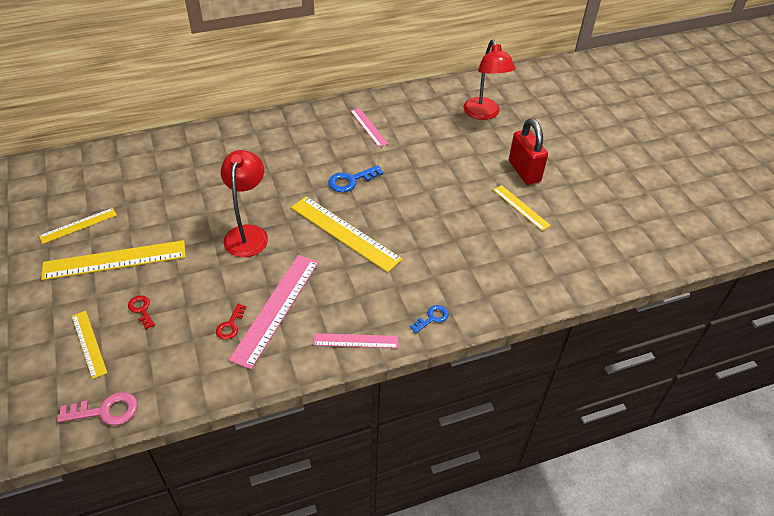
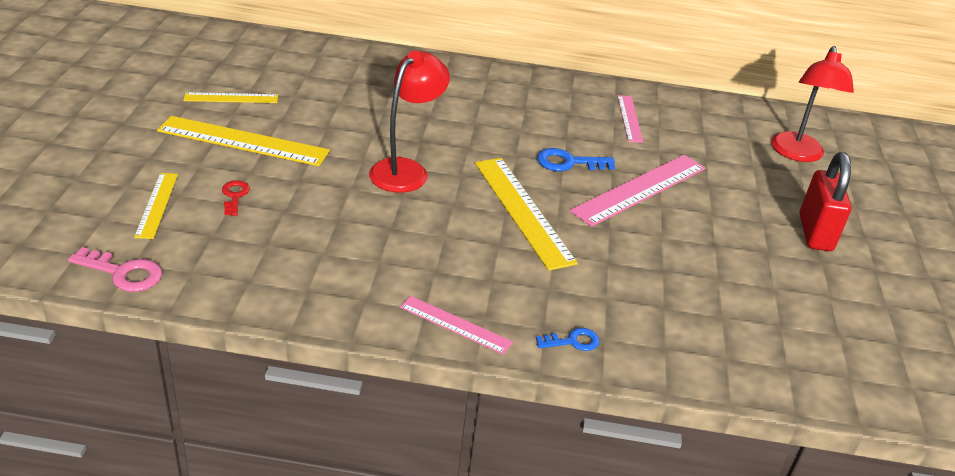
camera: 25 degrees right, 10 degrees down
red key [216,304,246,340] -> none
pink ruler [229,255,319,369] -> pink ruler moved to [570,155,705,227]
yellow ruler [493,185,551,231] -> none

